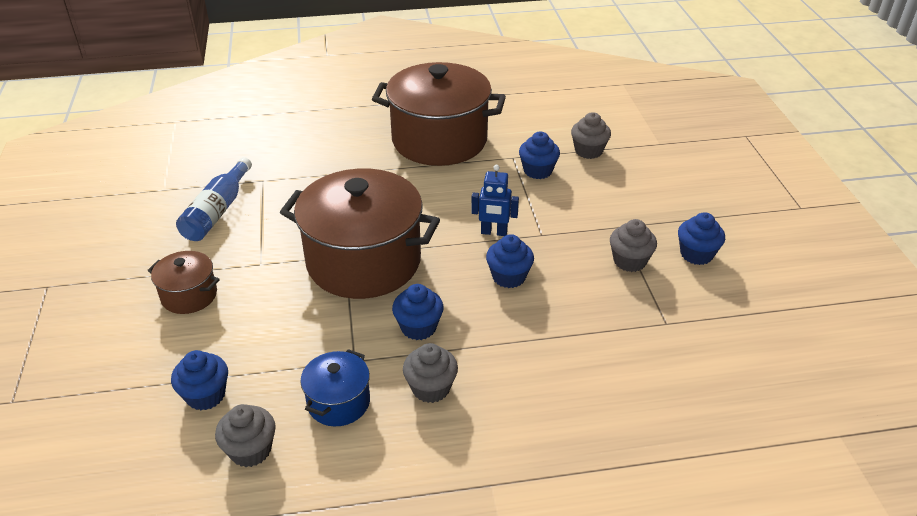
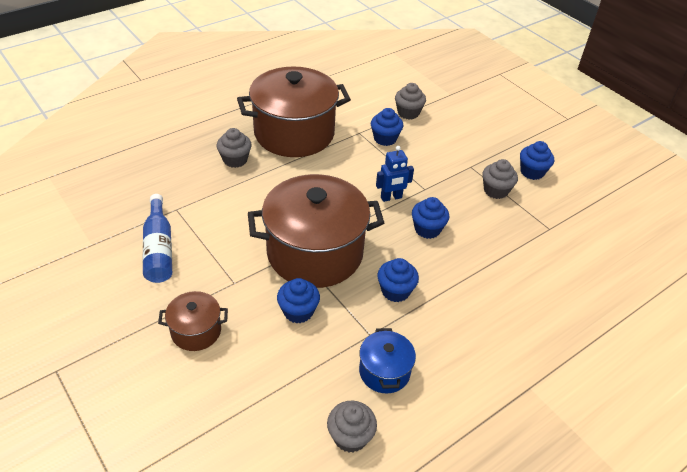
camera: 30 degrees left, 5 degrees up
blue cupcake [171,350,228,410] -> blue cupcake moved to [277,278,320,323]
grey cupcake [403,343,458,403] -> grey cupcake moved to [216,128,252,168]

